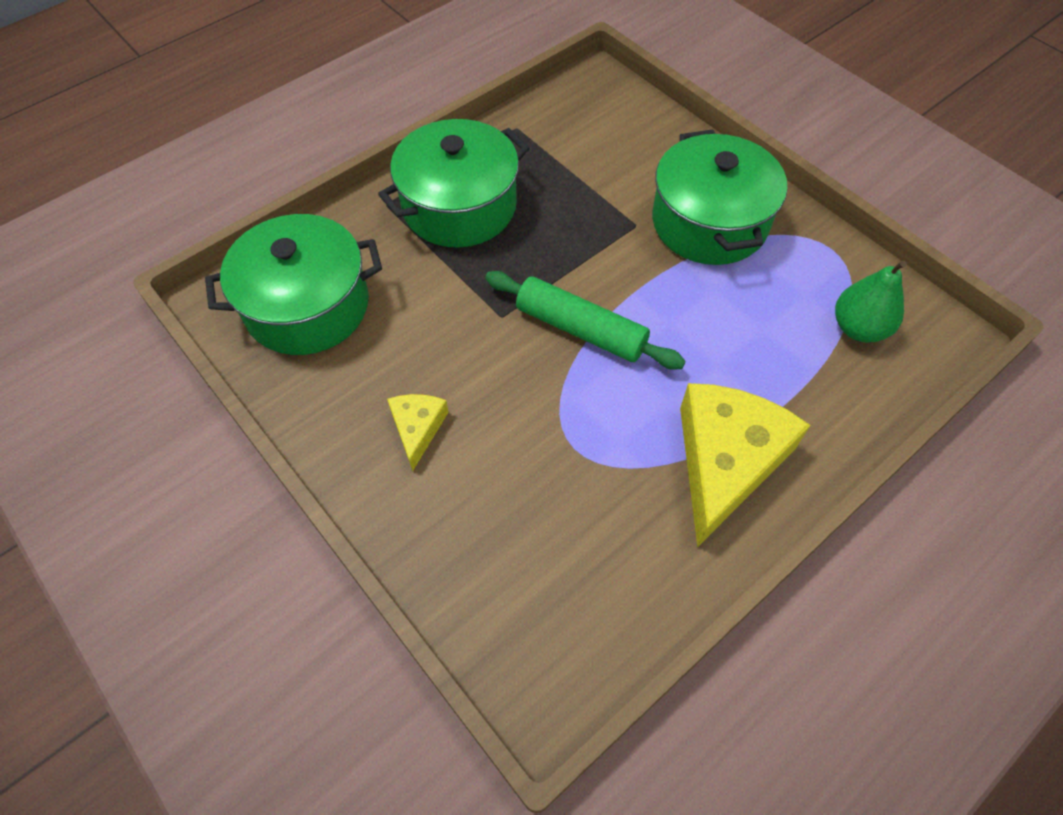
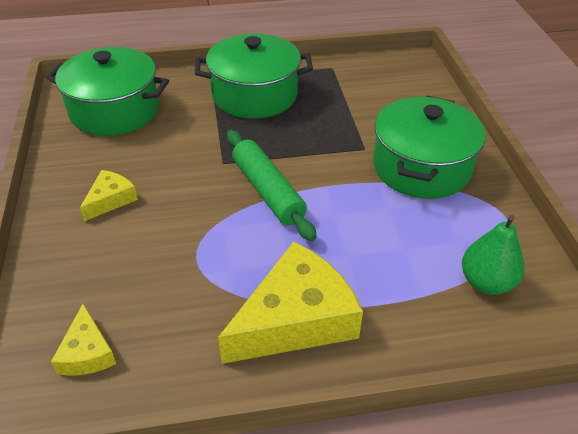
camera: 30 degrees right, 15 degrees down
none -> yellow cheese [51,304,116,376]

